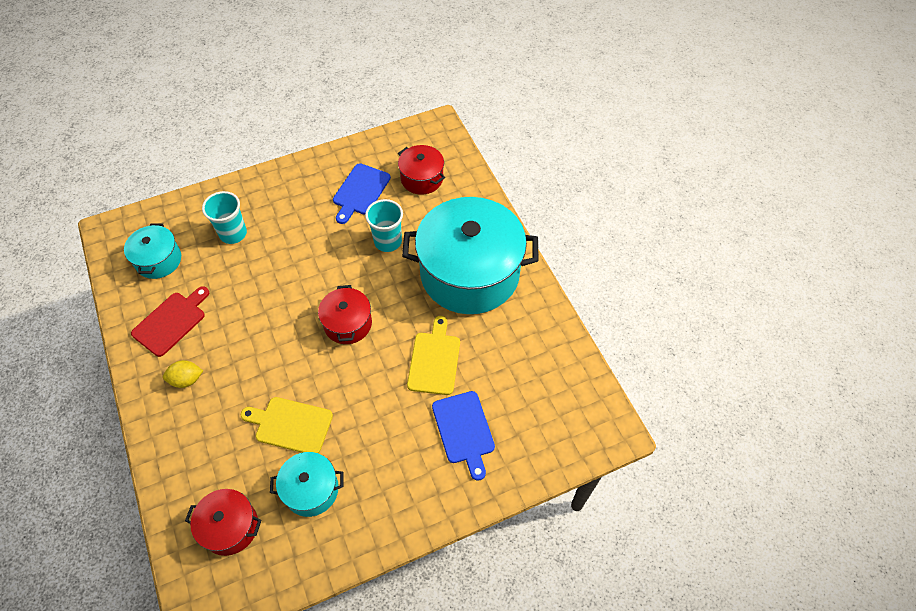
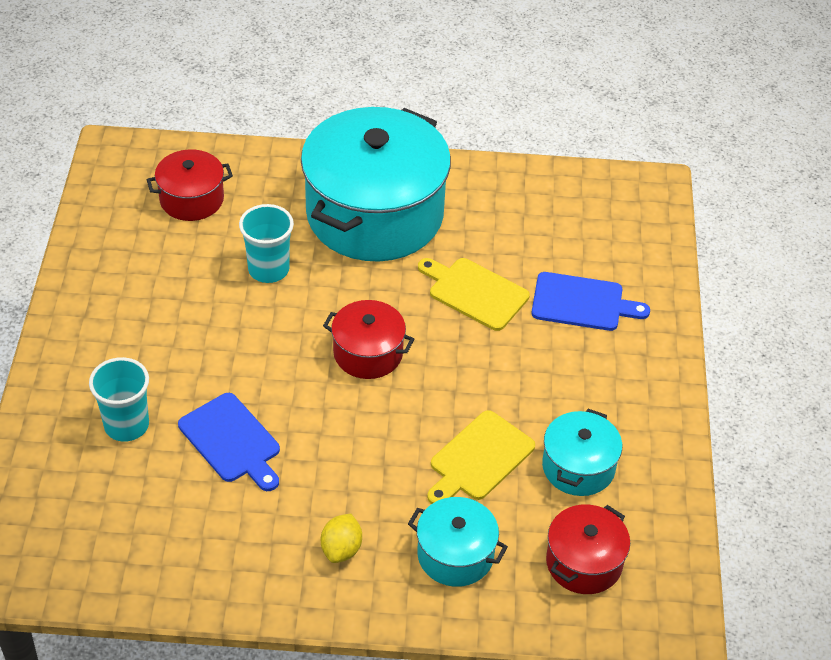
camera: 65 degrees left, 10 degrees down
turquoise pot [124,223,181,279] -> turquoise pot moved to [408,497,508,587]
red cutting board [131,286,209,357] -> none
blue cutting board [333,163,391,224] -> blue cutting board moved to [178,393,280,491]

